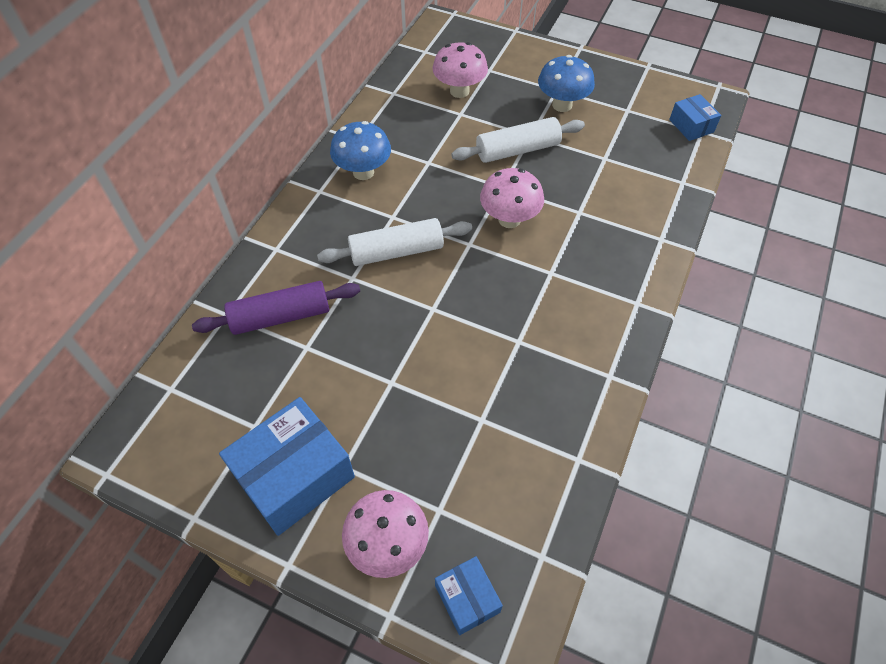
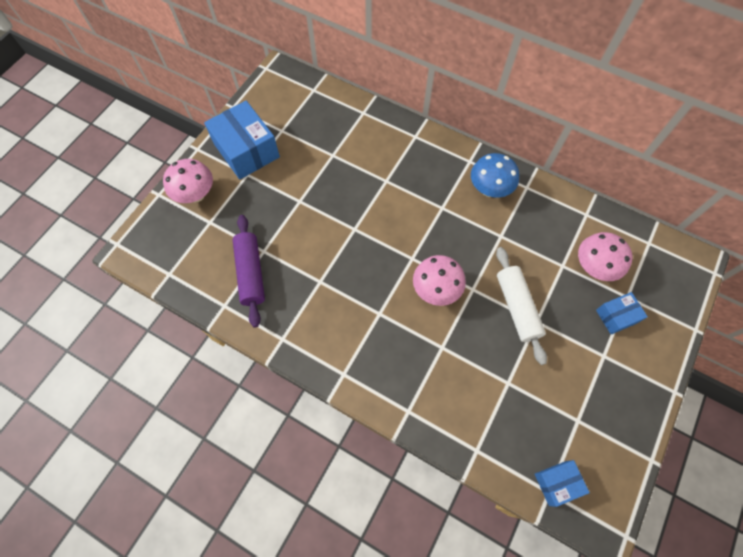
camera: 95 degrees right, 10 degrees up
purple rolling pin [192,281,360,335] -> purple rolling pin moved to [233,215,265,328]
white rolling pin [317,218,472,266] -> none
blue box [435,556,503,635] -> blue box moved to [596,292,648,334]
blue mushroom [538,55,595,112] -> none

